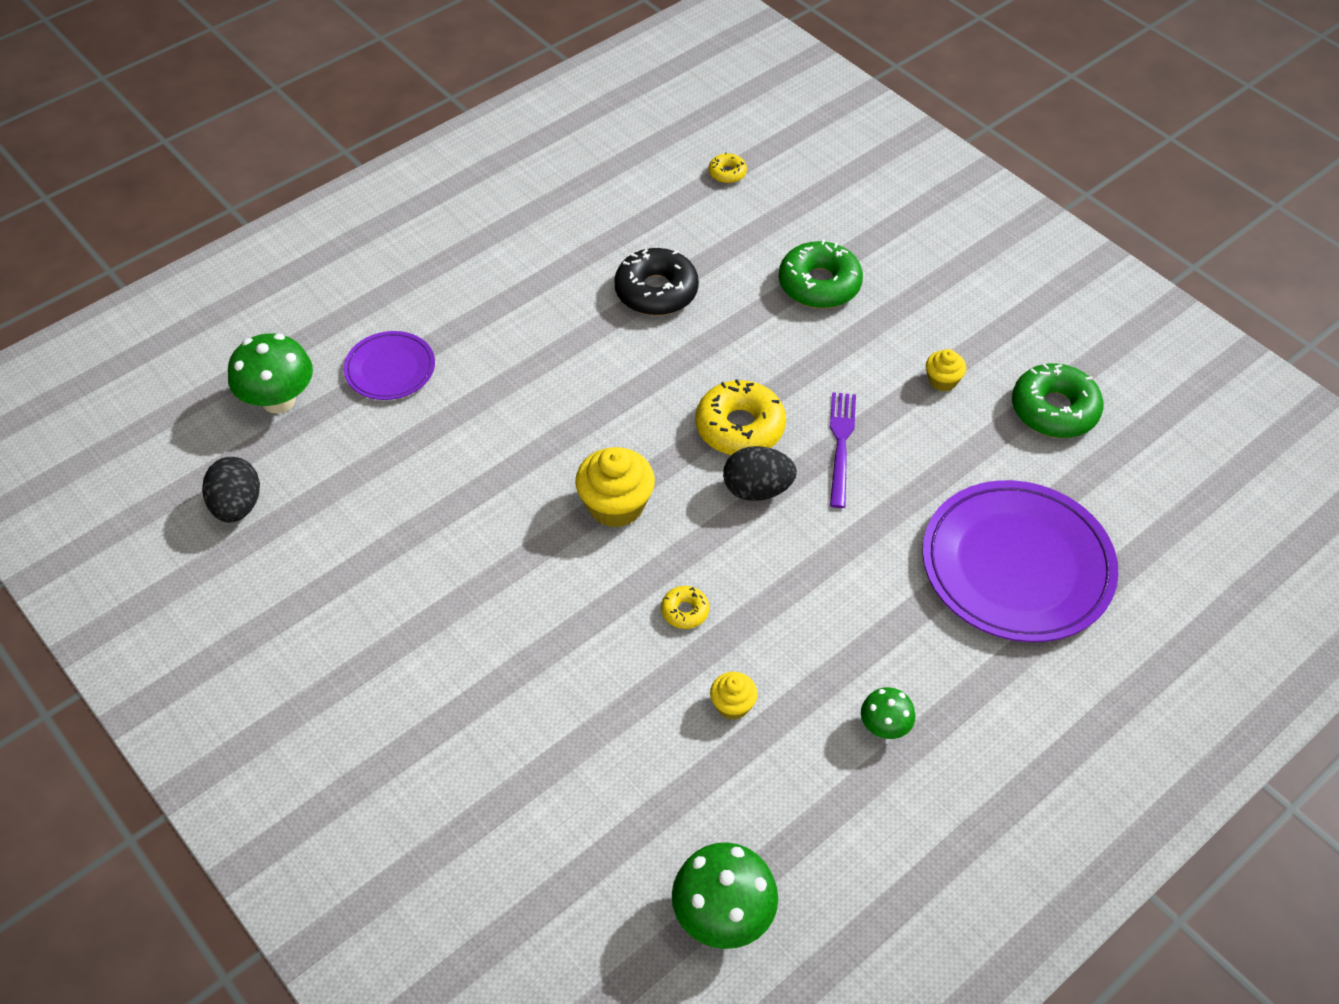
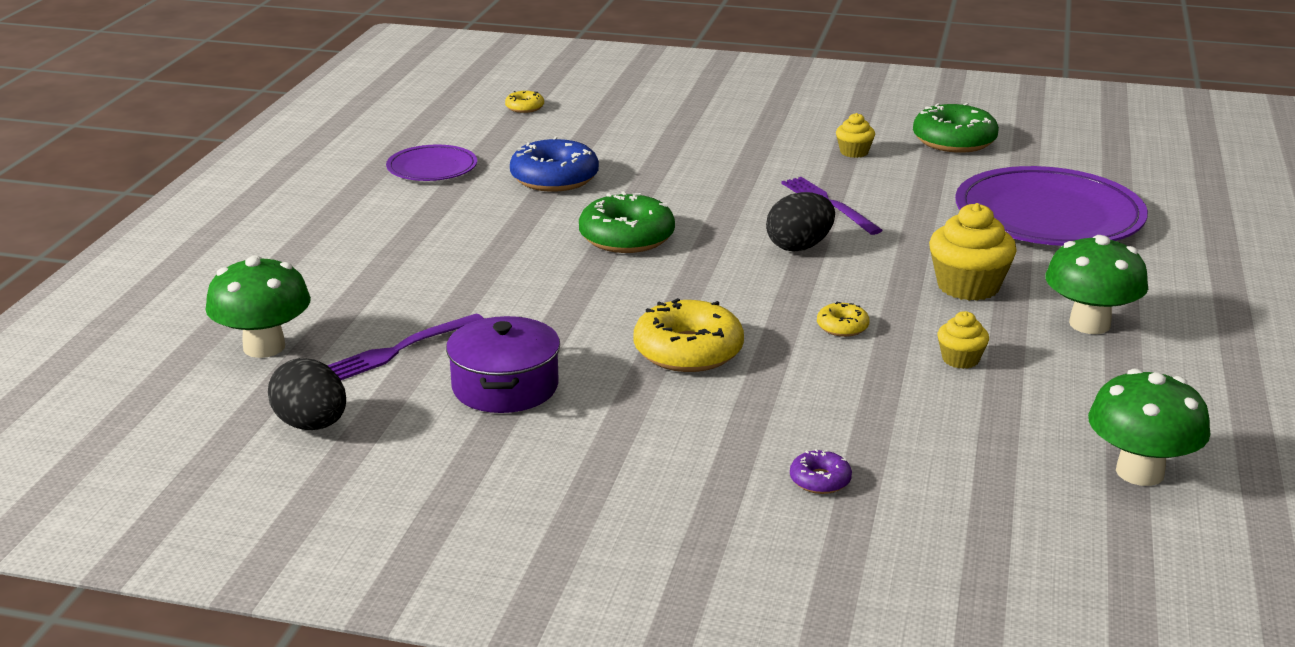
camera: 35 degrees left, 25 degrees down
purple plate [344,331,435,400] -> purple plate moved to [386,145,477,181]
yellow cupcake [575,447,655,528] -> yellow cupcake moved to [929,203,1017,301]
black donut [614,248,699,316] -> blue donut [510,136,599,192]
yellow donut [696,379,786,455] -> yellow donut moved to [634,298,744,372]
green donut [779,239,863,309] -> green donut moved to [579,191,675,253]
green mushroom [861,687,916,739] -> green mushroom [1045,235,1148,334], size x1.77
none -> purple fork [327,313,484,380]
none -> purple pot [446,316,560,413]
none -> purple donut [790,449,852,494]

